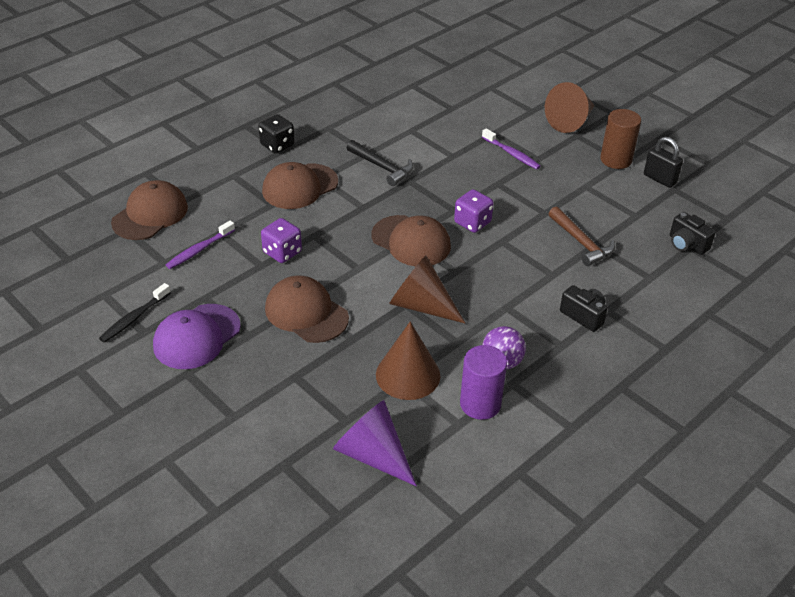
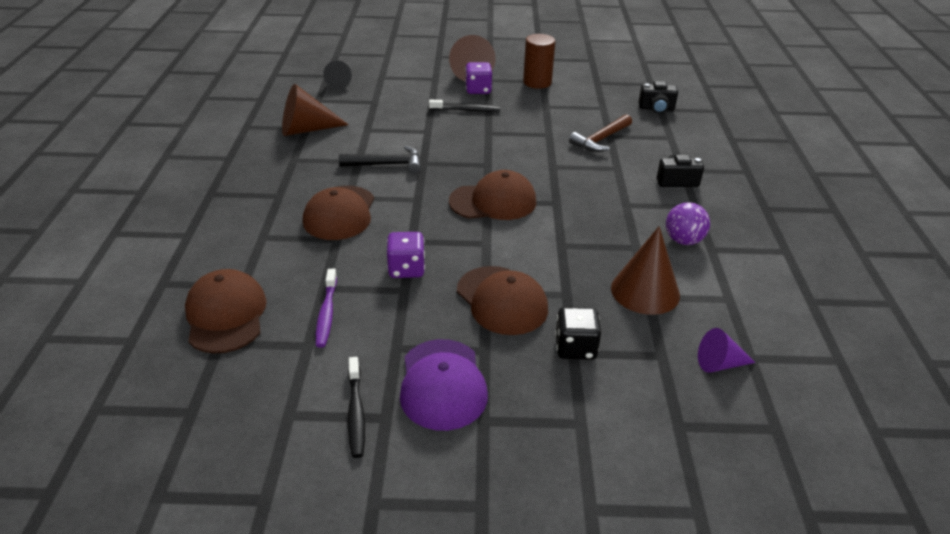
camera: 45 degrees left, 5 degrees down
black dice [258,114,295,154] -> black dice moved to [555,307,601,360]
brown cap [265,275,349,343] -> brown cap turned 120 degrees counterclockwise [457,266,548,335]
purple cone [333,400,417,486] -> purple cone [698,328,756,373], size x0.59
brown cone [389,255,465,323] -> brown cone moved to [282,84,349,136]
purple dice [454,189,494,233] -> purple dice moved to [465,62,492,94]
purple cylinder [460,345,507,420] -> none
purple toothbrush [482,128,541,170] -> black toothbrush [429,100,500,112]
brown hammer [549,206,615,266] -> brown hammer turned 120 degrees clockwise [569,114,632,152]
black padlock [644,137,683,188] -> none
none -> black cone [323,60,352,89]

